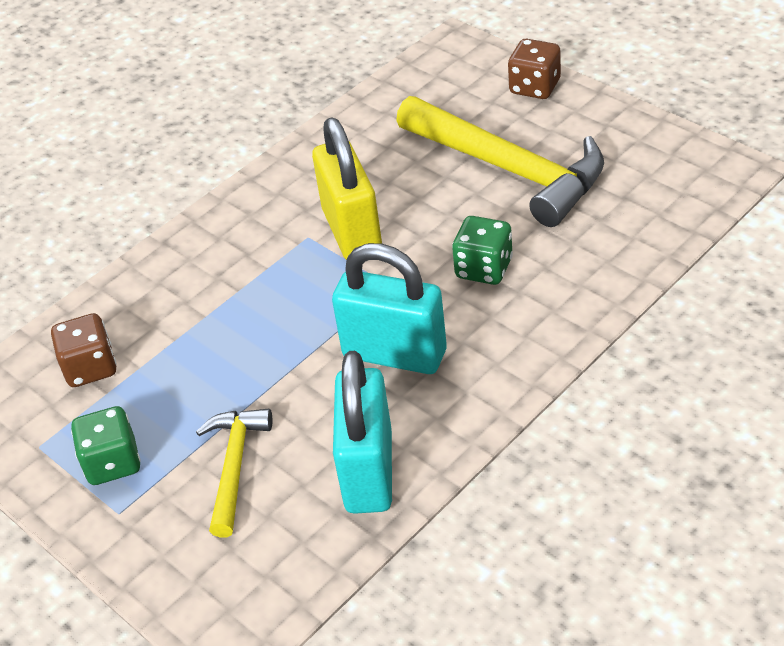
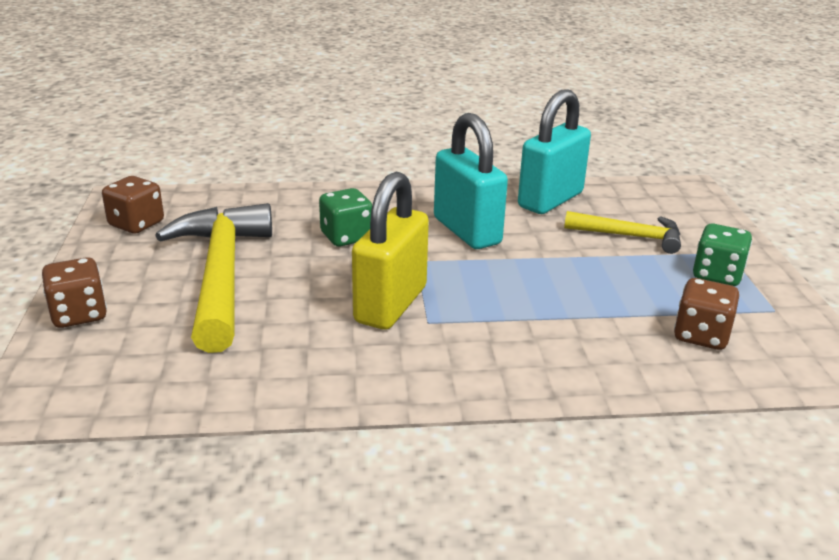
camera: 145 degrees left, 15 degrees down
yellow hammer [196,409,272,537] -> yellow hammer turned 120 degrees counterclockwise [564,211,681,254]
none -> brown dice [102,176,164,234]

